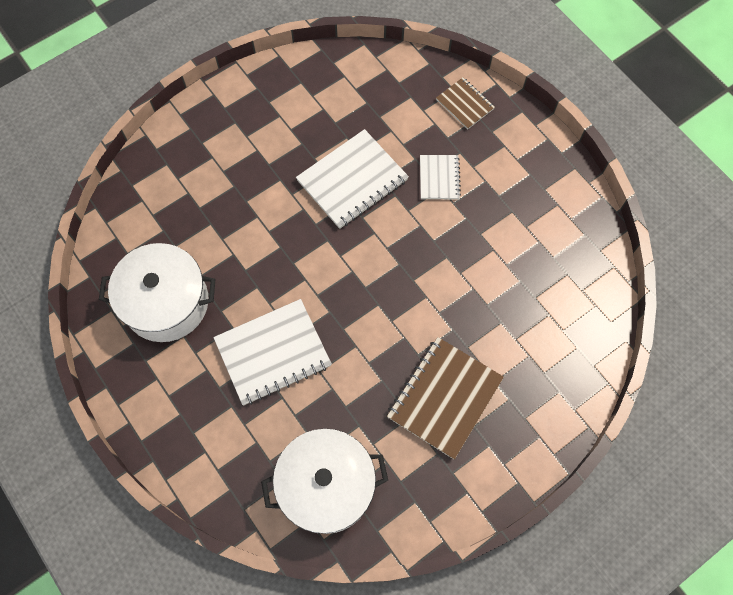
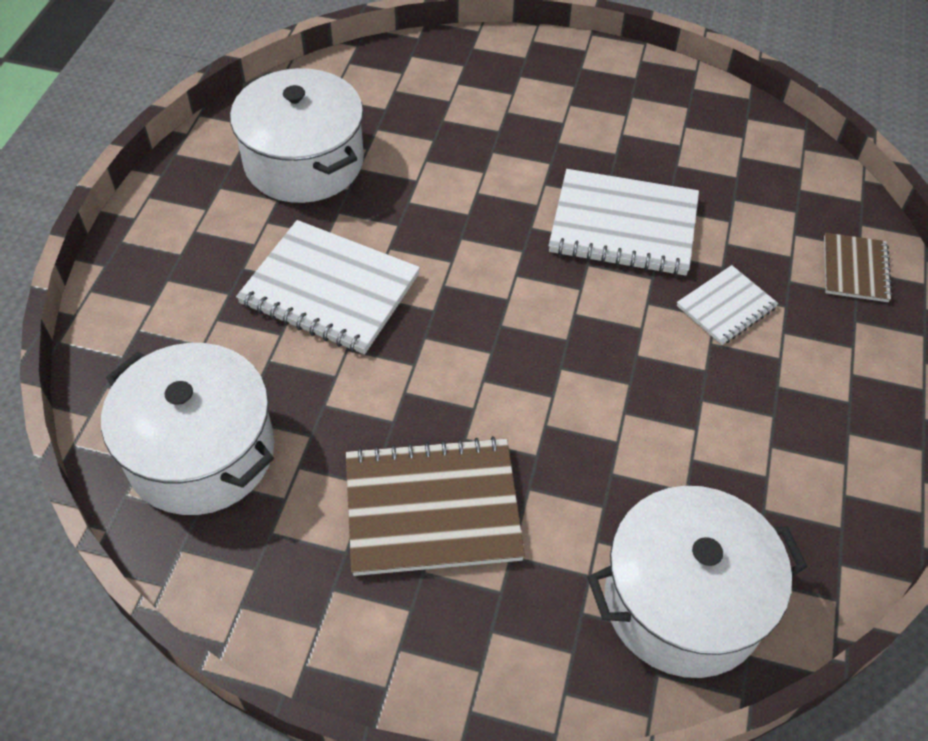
camera: 50 degrees right, 15 degrees down
none -> white pot [587,486,807,678]

